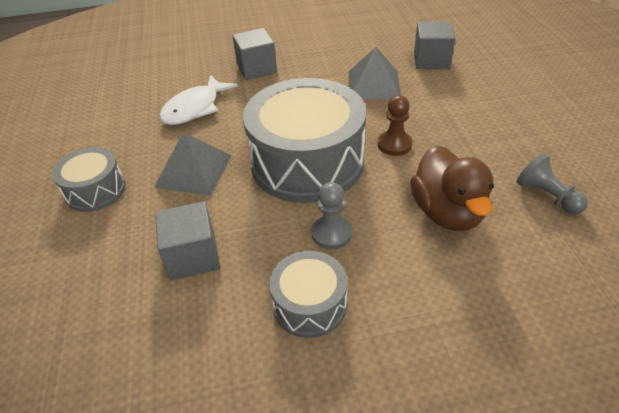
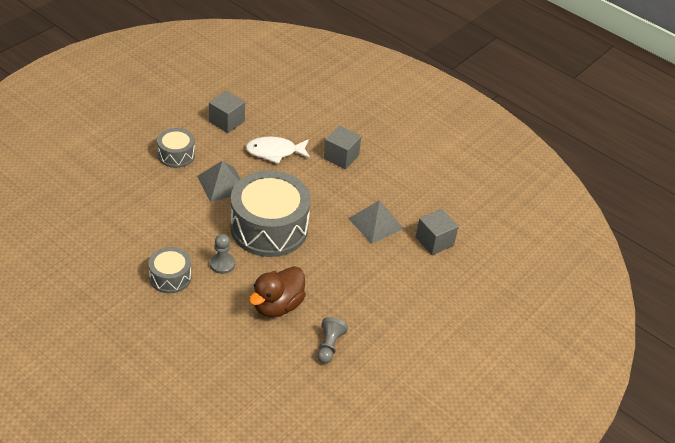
camera: 45 degrees right, 0 degrees up
grey cube [155,201,220,280] -> grey cube moved to [209,91,245,133]
brown pawn [378,95,413,156] -> none

